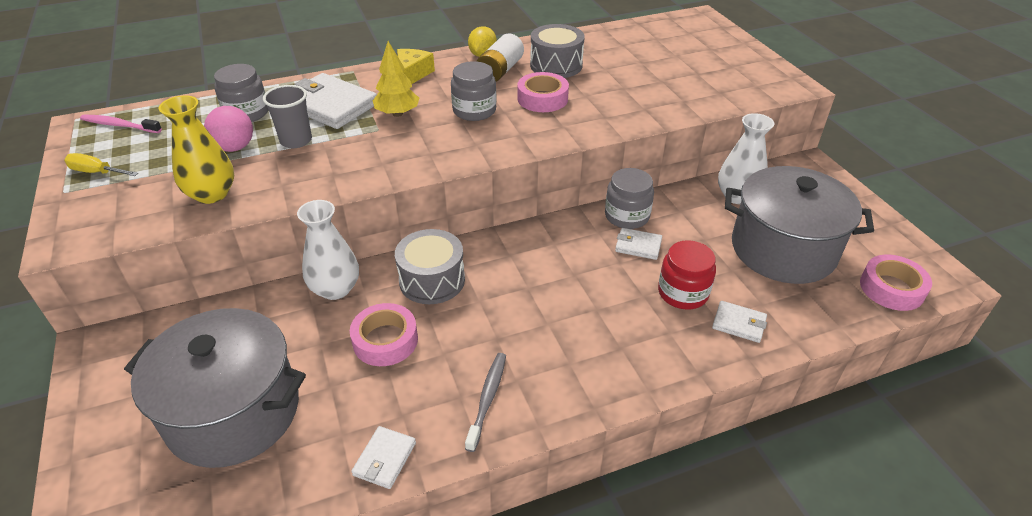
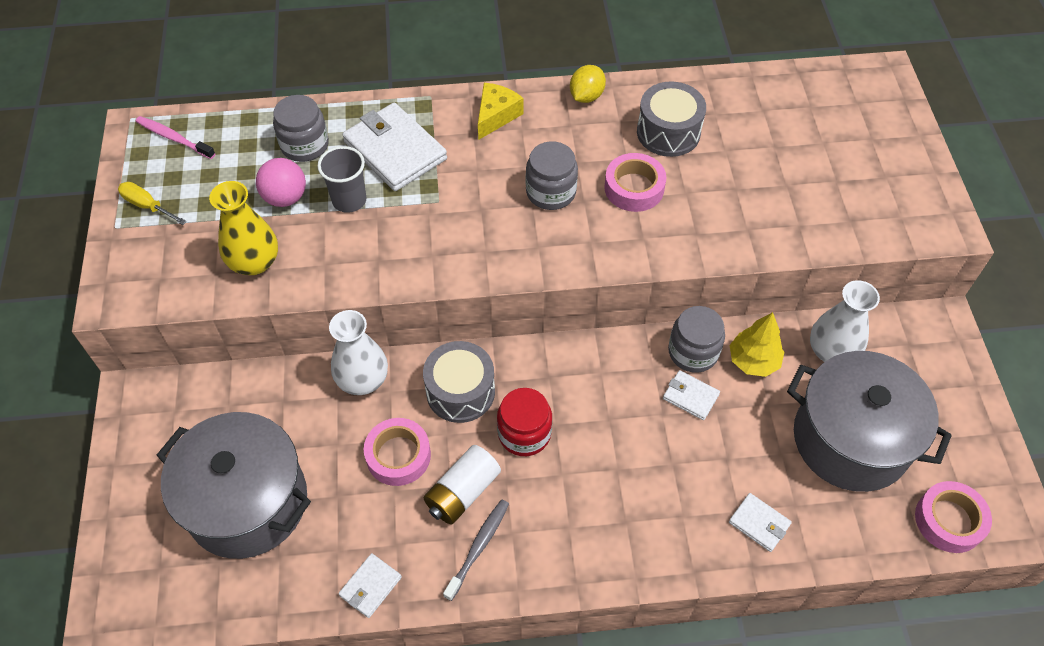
camera: 15 degrees right, 15 degrees up
yellow tree [373,41,419,117] -> yellow tree moved to [730,312,785,377]
white battery [476,33,524,82] -> white battery moved to [424,445,501,525]
red jar [658,240,716,309] -> red jar moved to [497,388,552,456]

